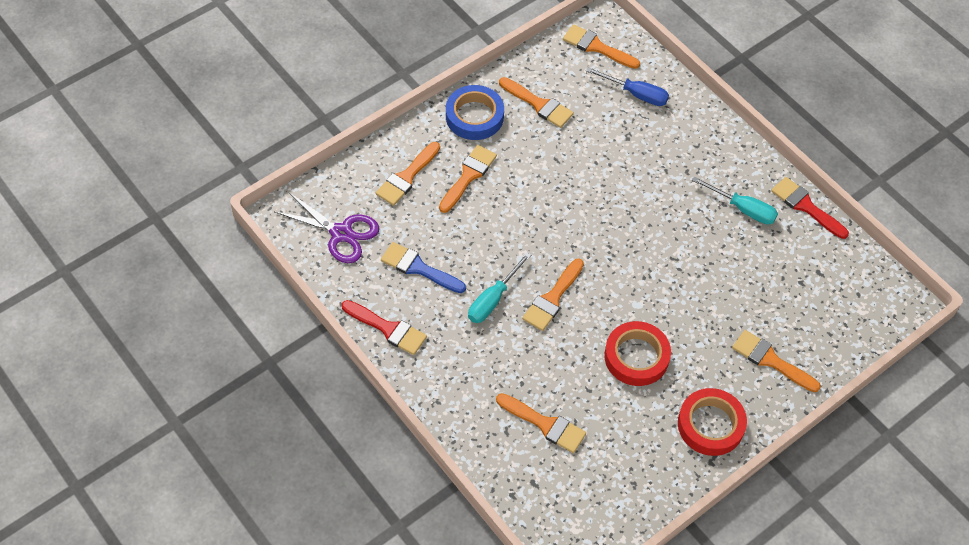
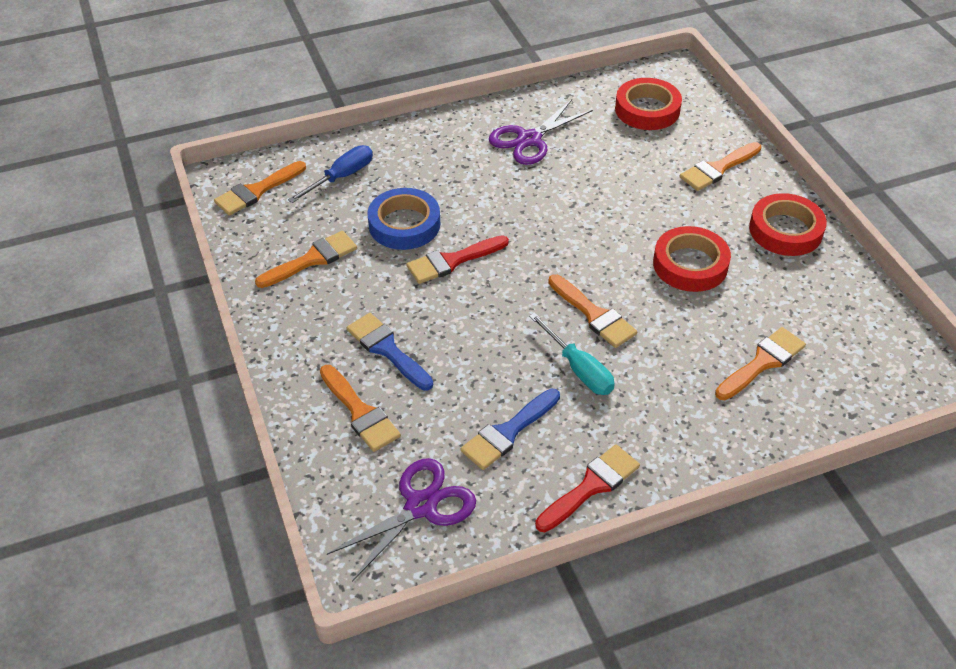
camera: 70 degrees left, 10 degrees down
orange brush [439,145,497,213] -> blue brush [347,313,433,391]
blue tape [446,85,504,140] -> blue tape moved to [367,188,440,250]
turquoise screwdriver [692,176,778,224] -> purple scissors [489,99,593,165]
red brush [771,177,849,239] -> red brush moved to [406,235,509,284]
none -> red tape [615,78,682,130]

